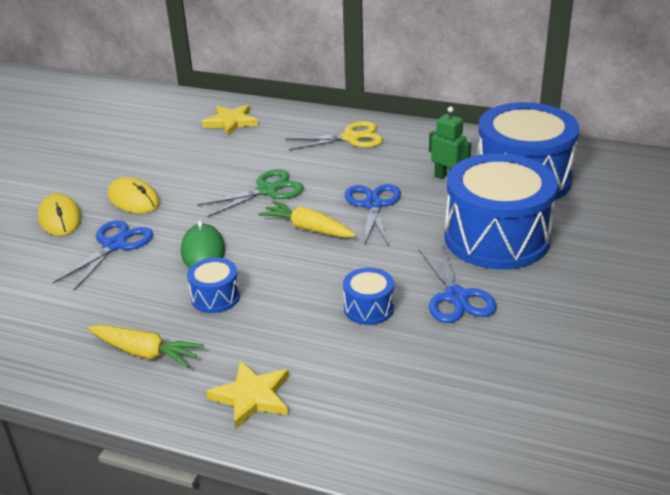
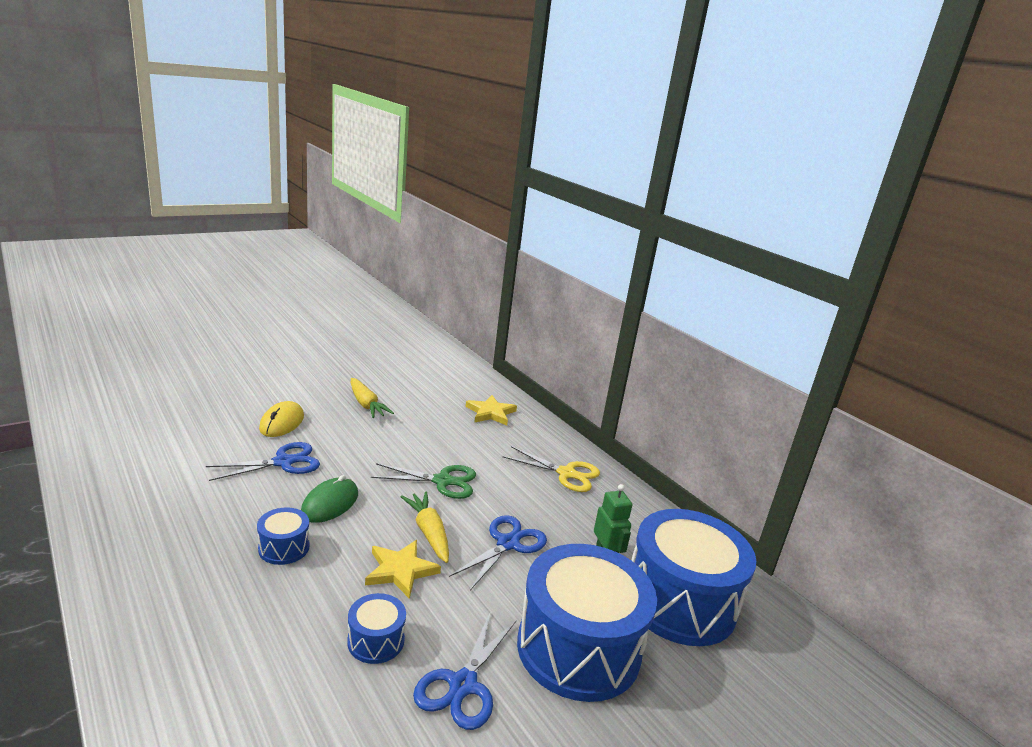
camera: 30 degrees right, 10 degrees down
yellow carrot [88,325,204,368] -> yellow carrot moved to [351,378,394,418]
yellow mouse [108,177,160,213] -> none
yellow star [206,361,289,430] -> yellow star moved to [365,540,441,599]

